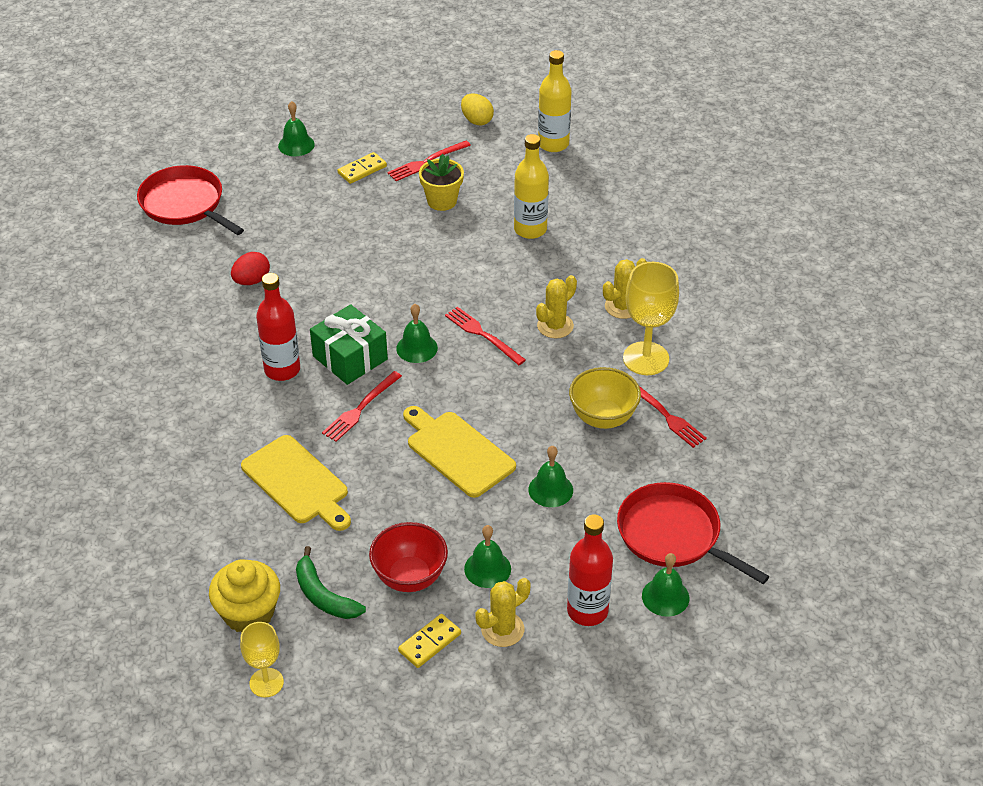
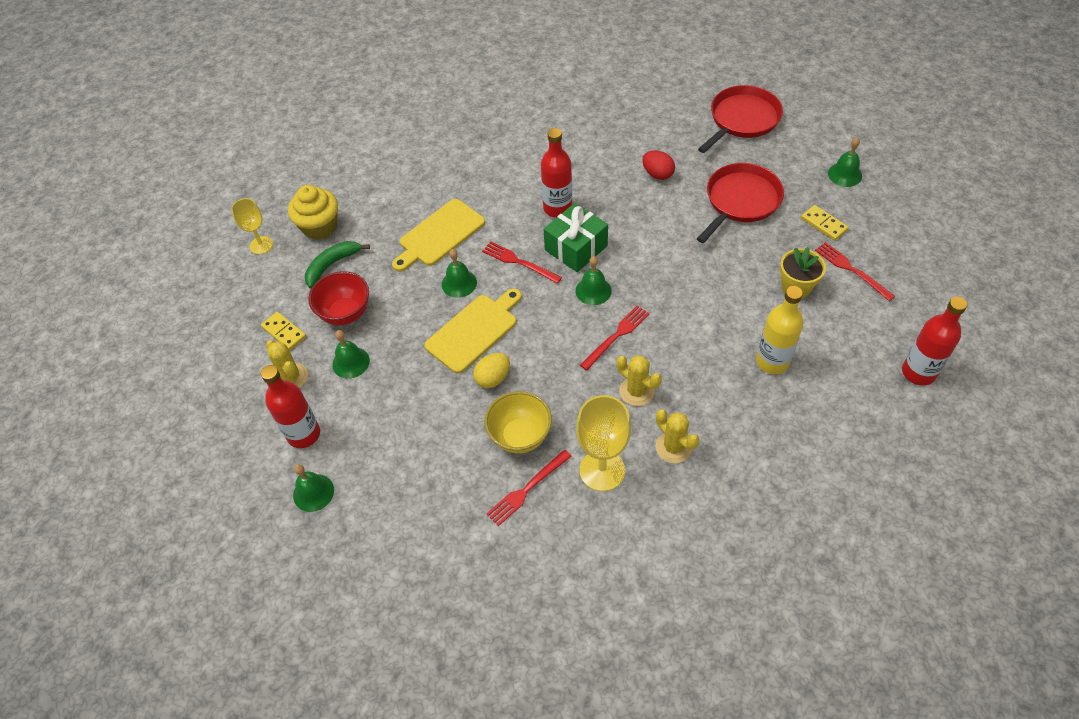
camera: 90 degrees right, 10 degrees up
yellow egg [461,94,494,125] -> yellow egg moved to [473,353,510,388]
green bell [528,446,573,507] -> green bell moved to [442,249,477,298]
yellow bottle [538,50,571,152] -> red bottle [902,297,967,386]
red pan [617,482,769,584] -> red pan moved to [697,163,784,243]

